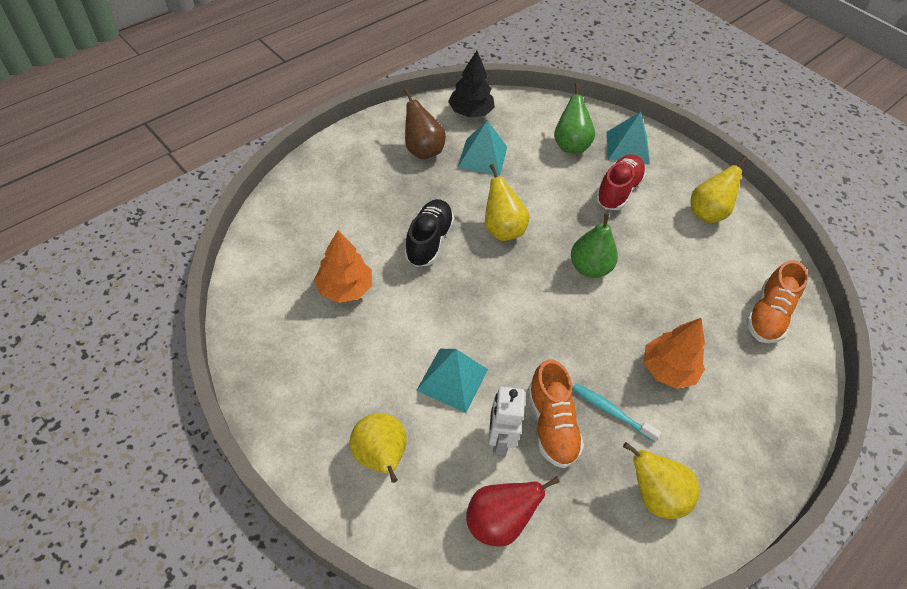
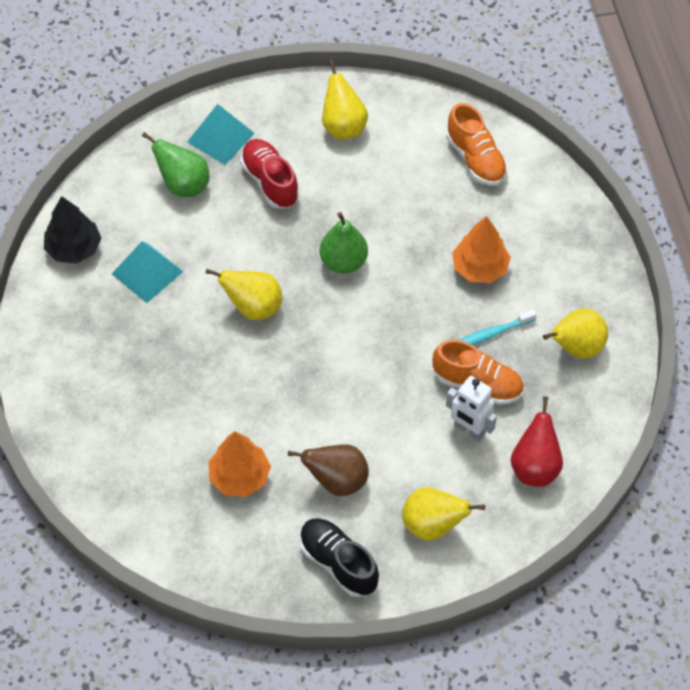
camera: 55 degrees left, 5 degrees up
brown pear [404,89,446,159] -> brown pear moved to [288,444,369,496]
black shoe [404,199,454,267] -> black shoe moved to [300,518,379,597]
turquoise pyramid [416,349,488,413] -> none

